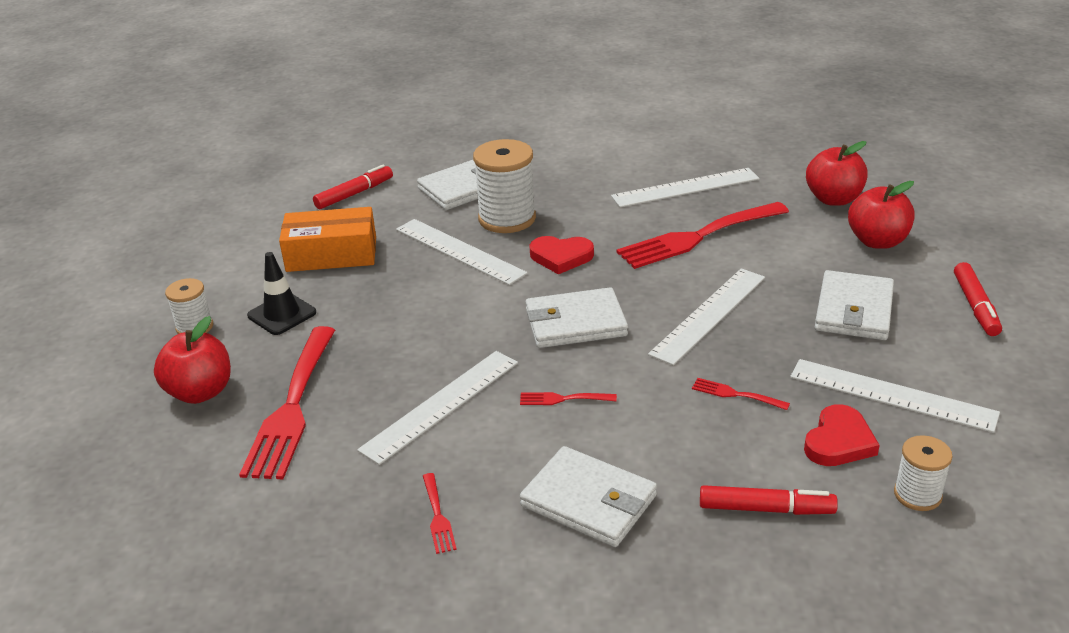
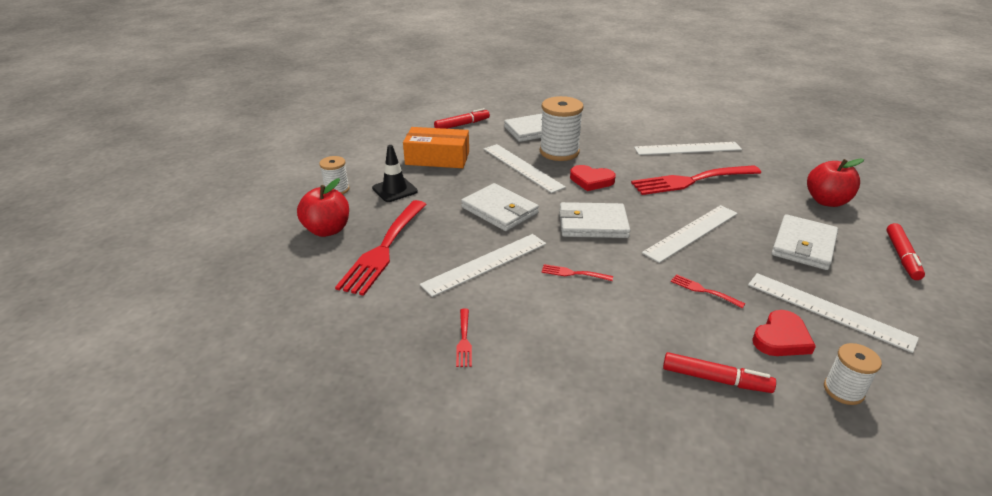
camera: 10 degrees right, 0 degrees up
white wallet [520,446,657,547] -> white wallet moved to [461,183,539,231]
red apple [806,141,868,206] -> none

